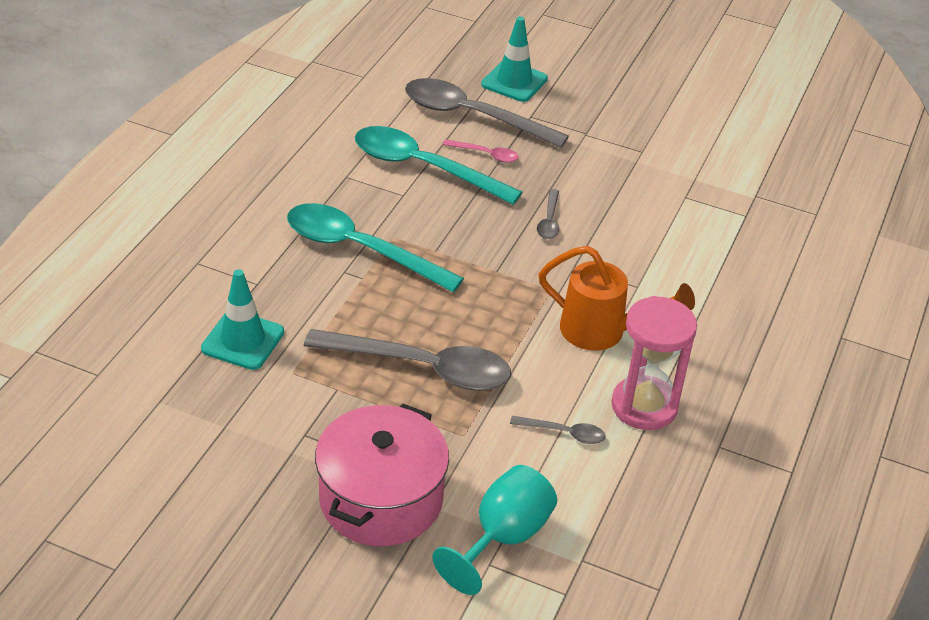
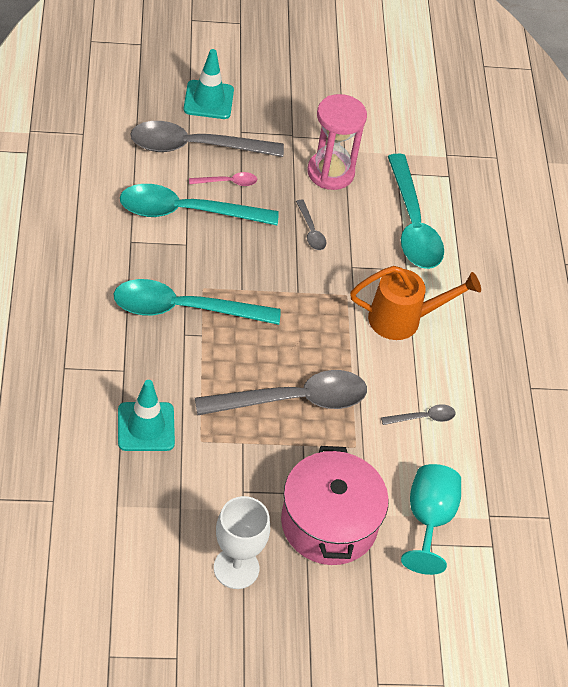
camera: 30 degrees left, 10 degrees up
pink hourglass [612,296,697,430] -> pink hourglass moved to [307,94,367,190]
none -> white goblet [214,496,270,589]
none -> turquoise spoon [388,154,444,269]

